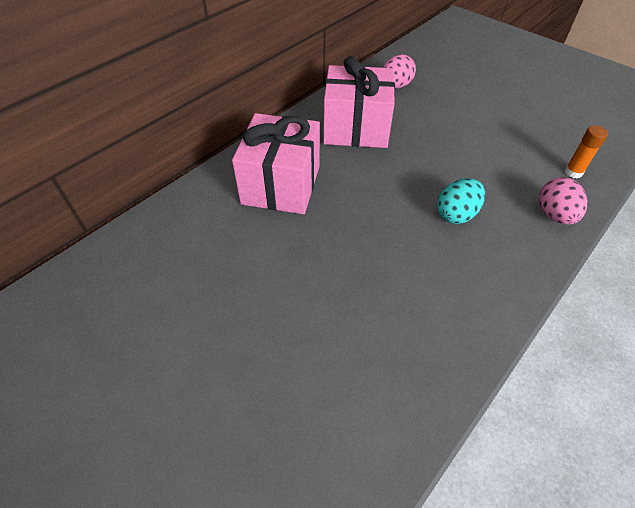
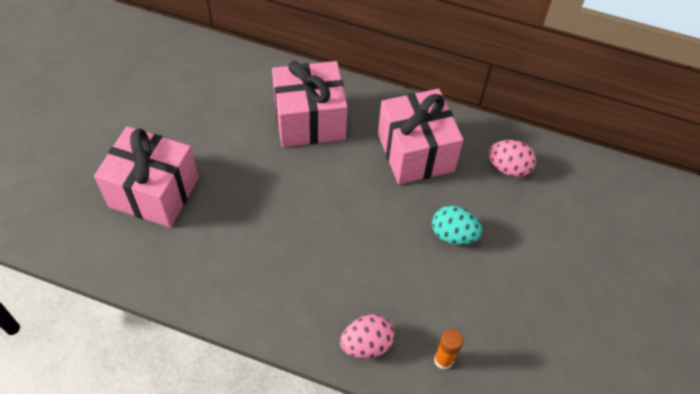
camera: 65 degrees right, 5 degrees up
turquoise egg [437,178,485,224] -> turquoise egg moved to [432,205,483,245]
none -> pink gift [94,126,199,227]

